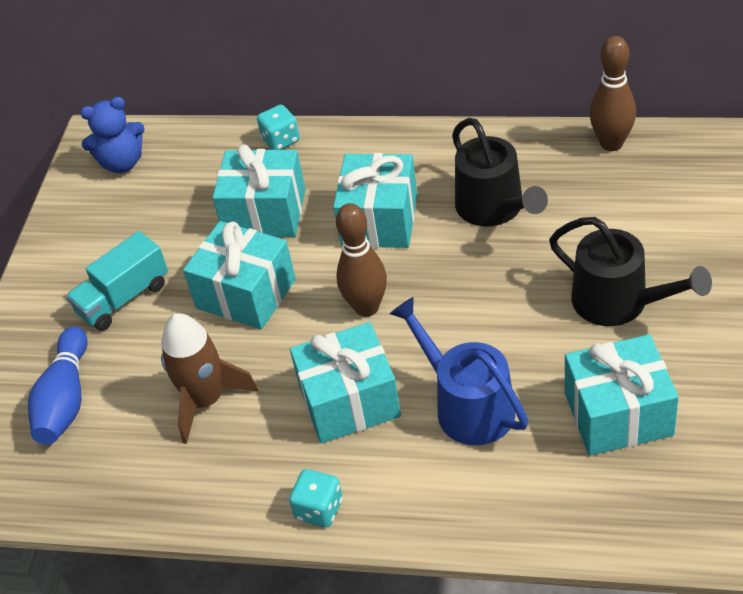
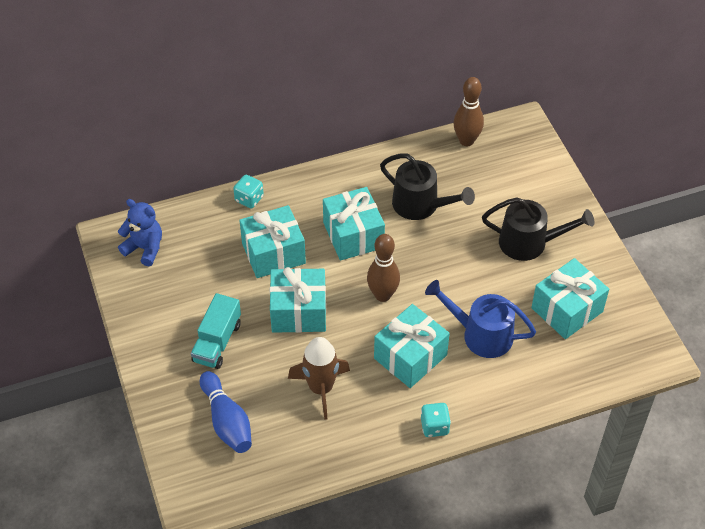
camera: 35 degrees left, 5 degrees up
blue teddy bear [80,97,145,173] -> blue teddy bear turned 105 degrees counterclockwise [118,199,162,266]

